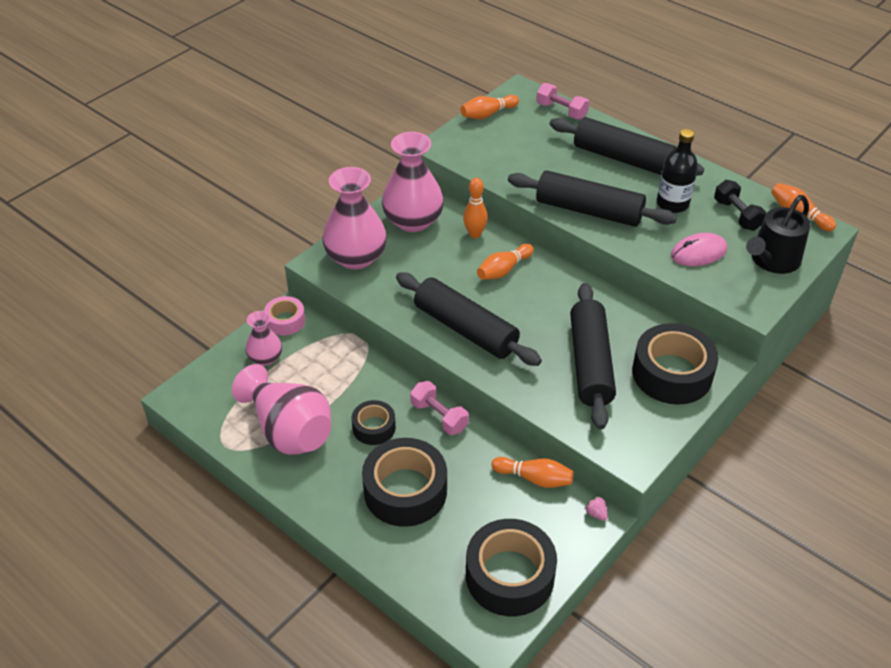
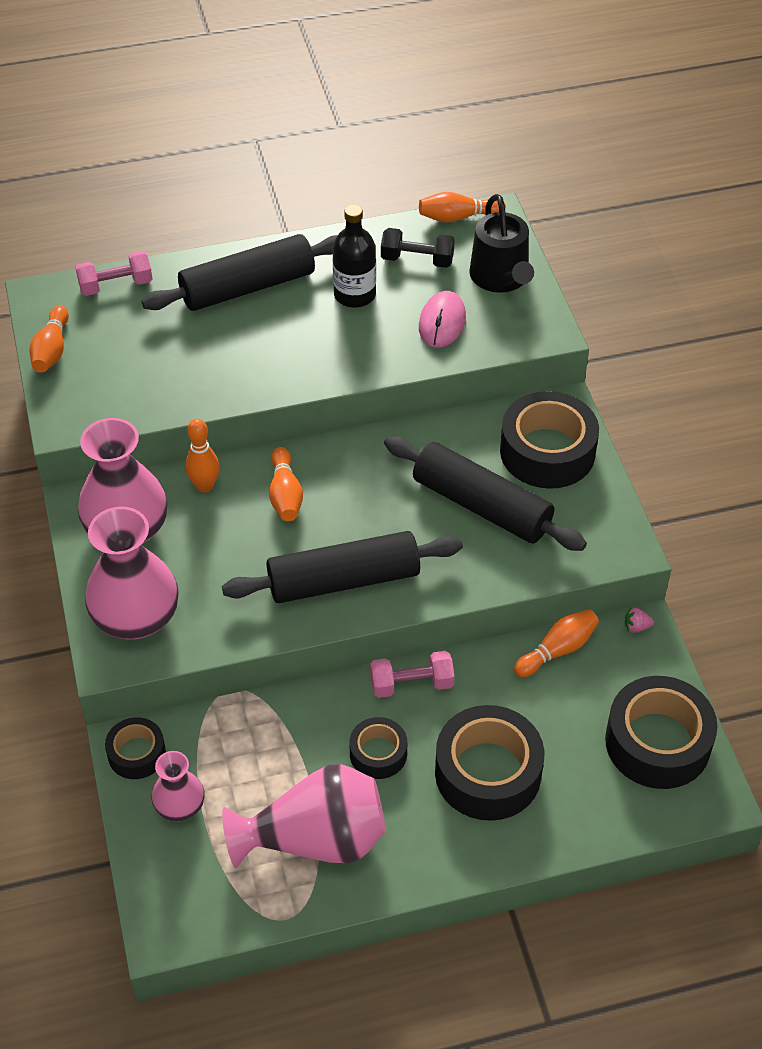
camera: 55 degrees left, 5 degrees up
pink tape [264,296,305,335] -> black tape [105,717,166,779]
black rolling pin [508,170,677,227] -> none

